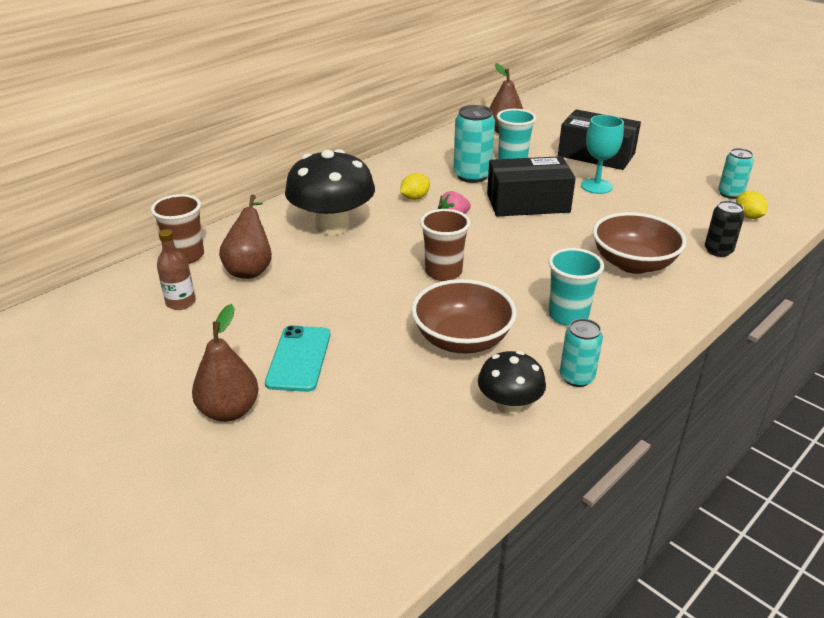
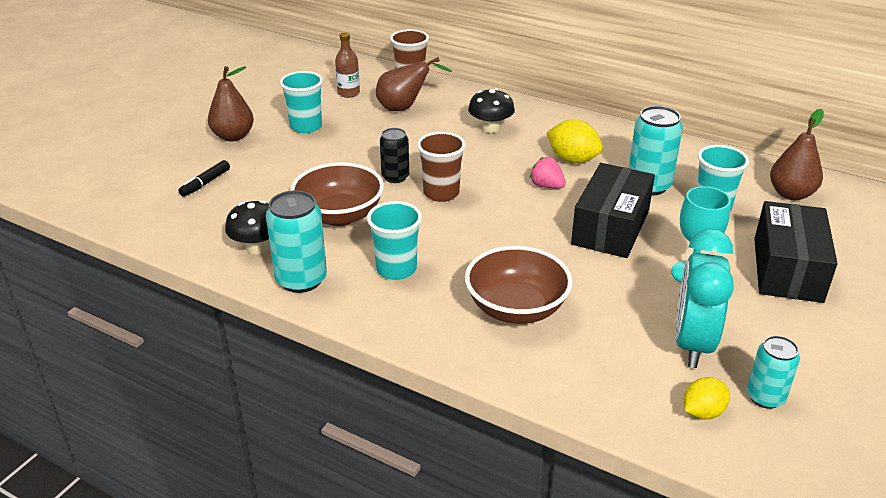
camera: 75 degrees right, 0 degrees up
turquoise phone [265,325,331,392] -> none
black mushroom [285,149,375,235] -> black mushroom [468,88,515,133], size x0.56
yellow lemon [400,173,430,200] -> yellow lemon [547,120,603,163], size x1.53
black box [487,156,576,217] -> black box turned 45 degrees clockwise [571,163,655,258]
turquoise can [560,319,603,387] -> turquoise can [266,190,327,293], size x1.58
black can [705,201,745,257] -> black can moved to [380,128,409,183]
none -> black marker [178,160,230,197]
none -> turquoise cup [280,71,323,133]
none -> turquoise clock [675,229,734,368]

